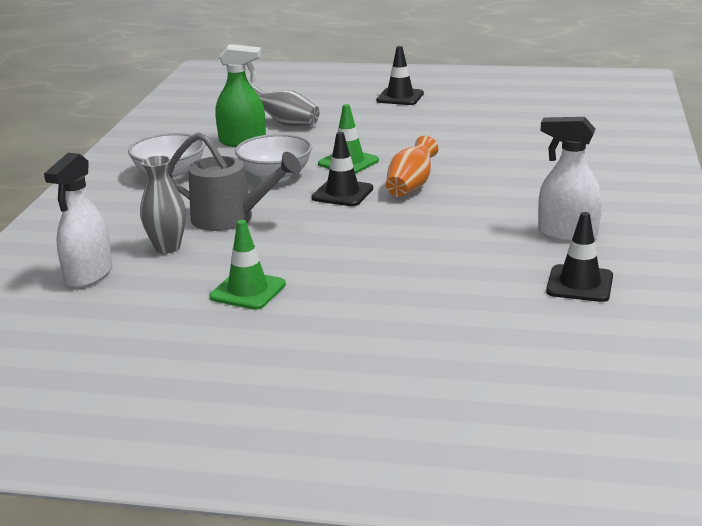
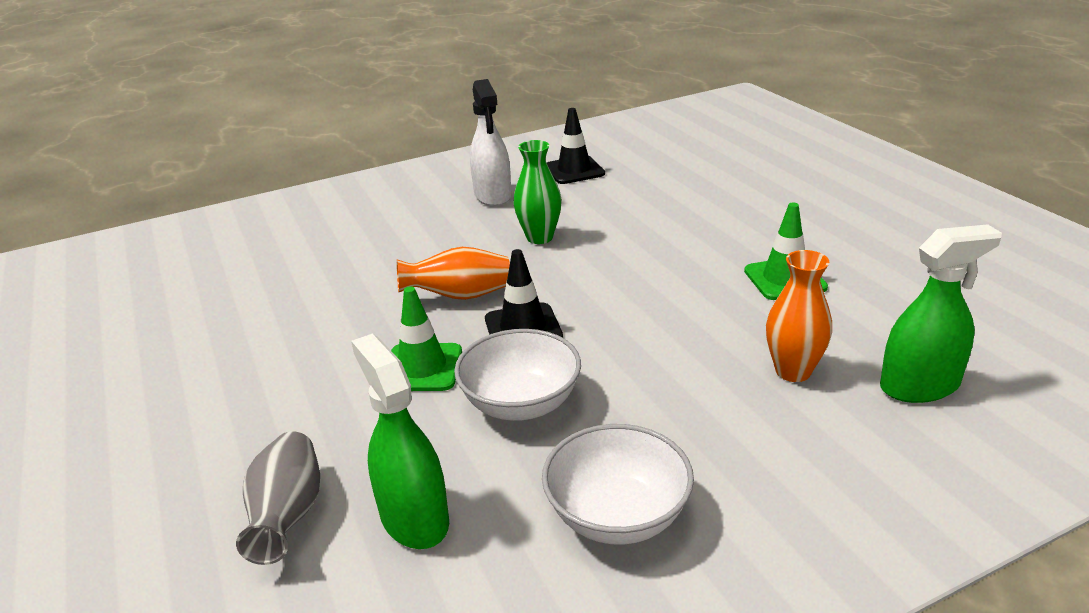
camera: 125 degrees left, 5 degrees up
white spray bottle [44,153,112,288] -> green spray bottle [880,224,1002,403]
grey vase [140,156,186,253] -> orange vase [766,250,832,382]
grey watering can [168,132,301,231] -> none
black traffic cone [376,46,424,105] -> none
none -> green vase [513,140,562,244]

